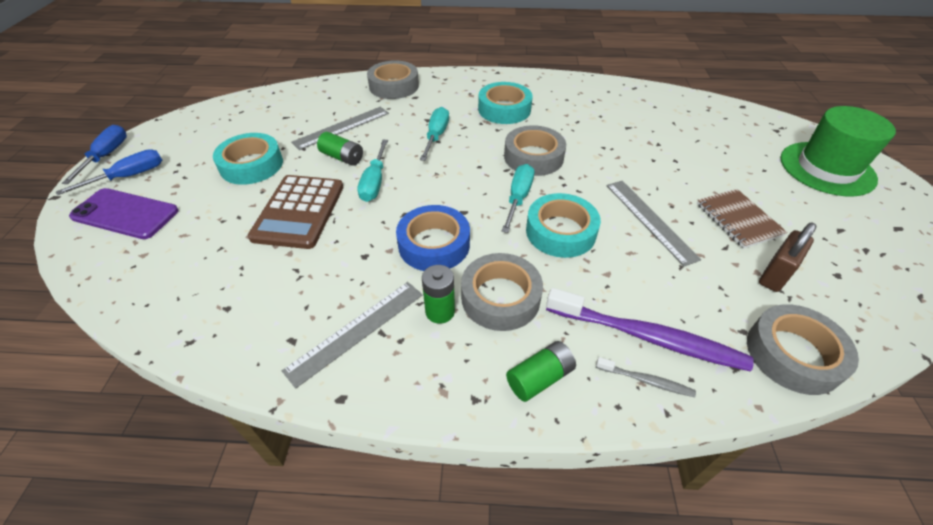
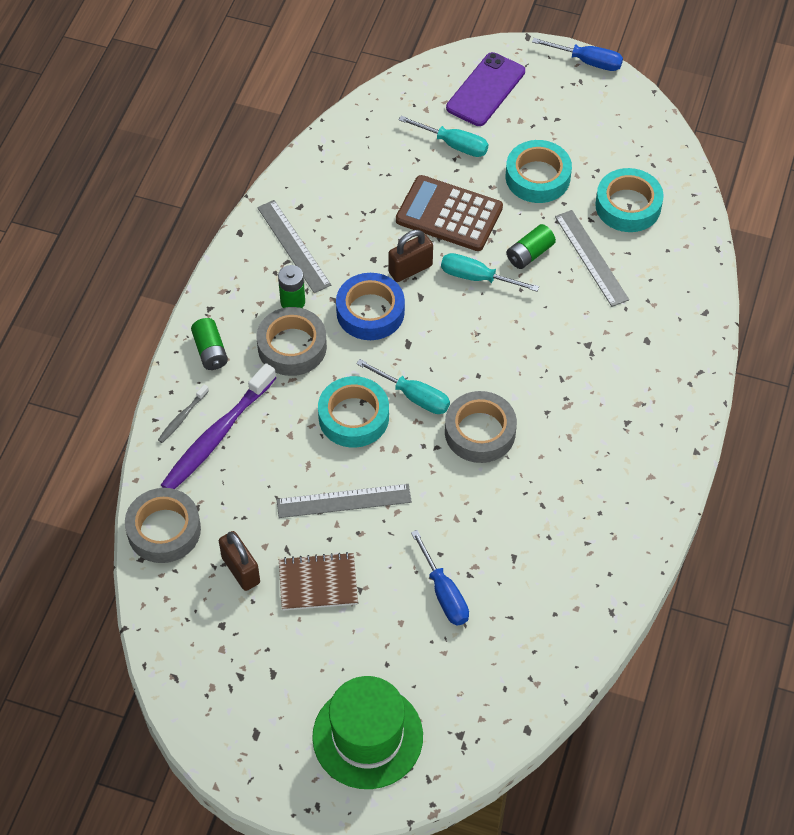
camera: 105 degrees right, 10 degrees up
blue screwdriver [56,149,162,195] -> blue screwdriver moved to [411,530,469,626]
grey tape [367,60,419,99] -> none
turquoise screwdriver [420,107,449,161] -> turquoise screwdriver moved to [399,116,488,157]
turquoise tape [478,82,533,124] -> turquoise tape moved to [595,168,664,232]
none -> brown padlock [388,230,433,282]

